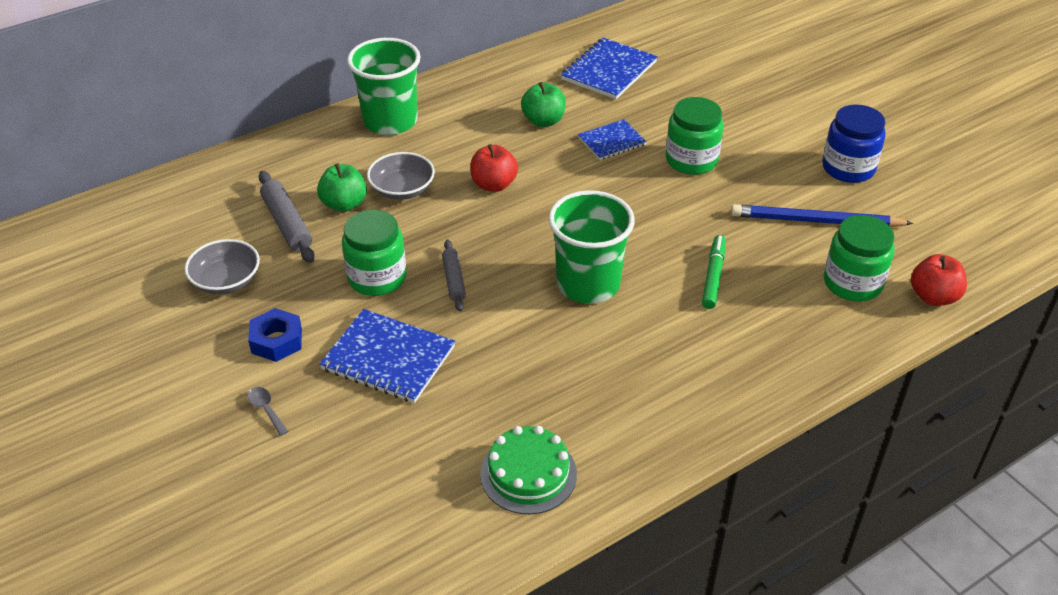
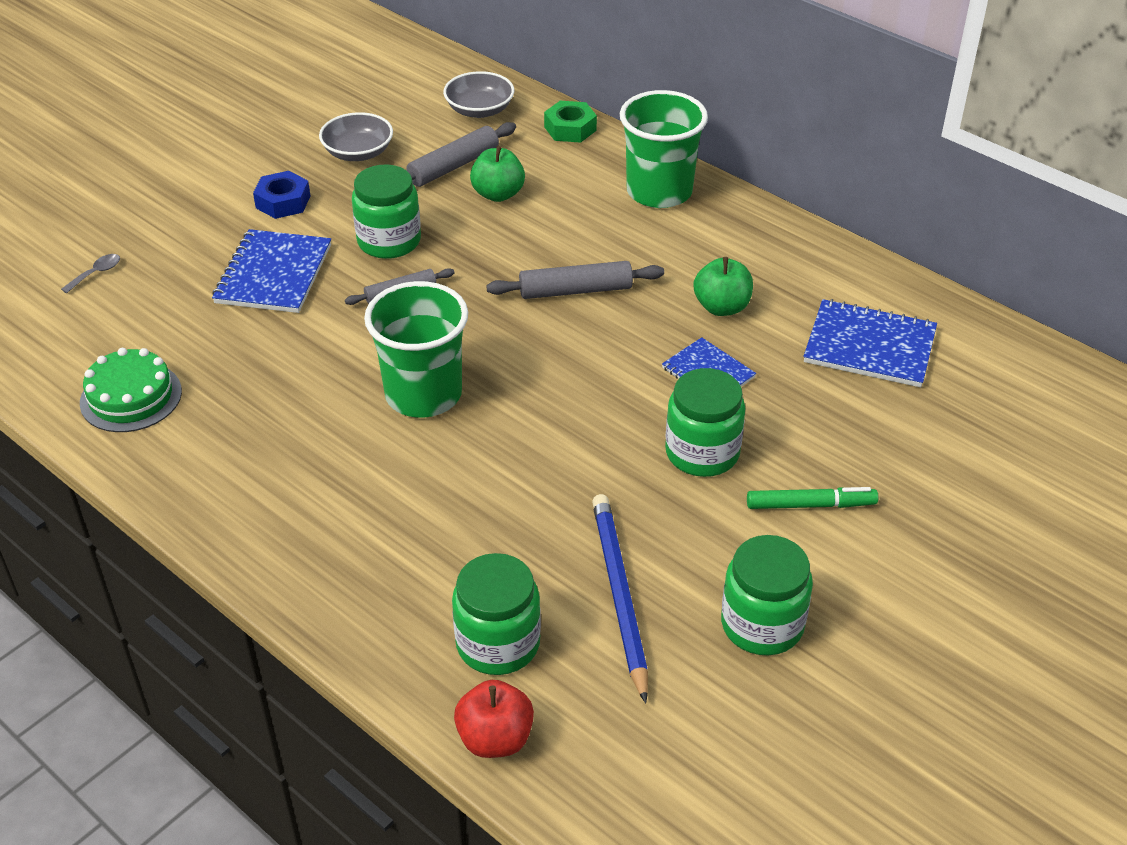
camera: 75 degrees right, 0 degrees up
grey spoon [248,387,289,436] -> grey spoon moved to [61,254,120,293]
grey bowl [367,152,435,200] -> grey bowl moved to [443,71,514,118]
red apple [470,144,518,192] -> grey rolling pin [486,261,664,299]
green marker [702,235,726,309] -> green marker moved to [747,487,878,509]
blue jar [822,105,886,183] -> green jar [721,535,813,655]
none -> green nut [544,101,597,143]

